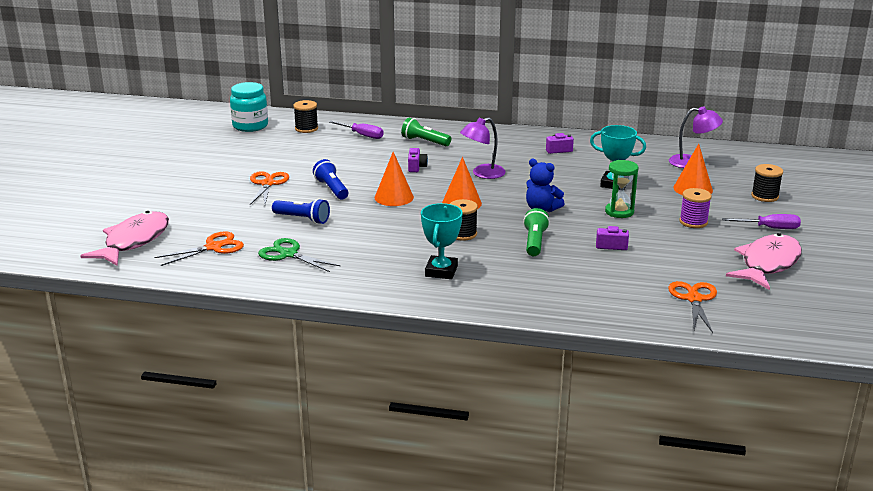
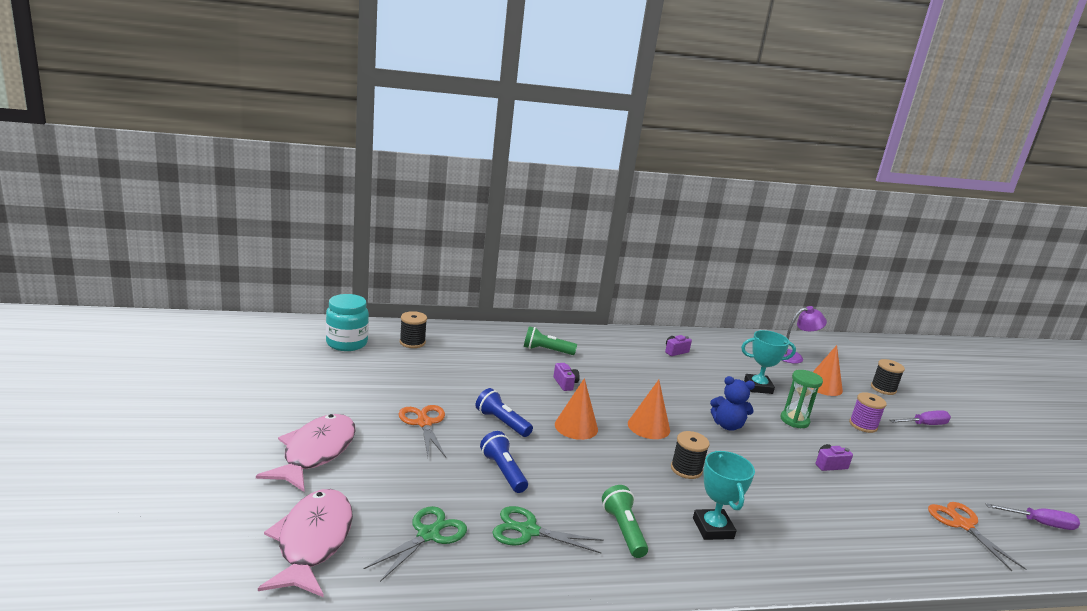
camera: 25 degrees left, 5 degrees down
orange scissors [155,231,244,266] -> green scissors [364,506,467,582]
blue flashlight [272,198,330,224] -> blue flashlight turned 120 degrees counterclockwise [480,431,528,493]
purple screwdriver [329,121,384,139] -> purple screwdriver moved to [986,503,1080,530]
purple lamp [460,117,506,179] -> none
green flashlight [523,208,550,256] -> green flashlight moved to [602,485,648,558]
pink fish [726,233,802,290] -> pink fish moved to [256,414,356,492]

